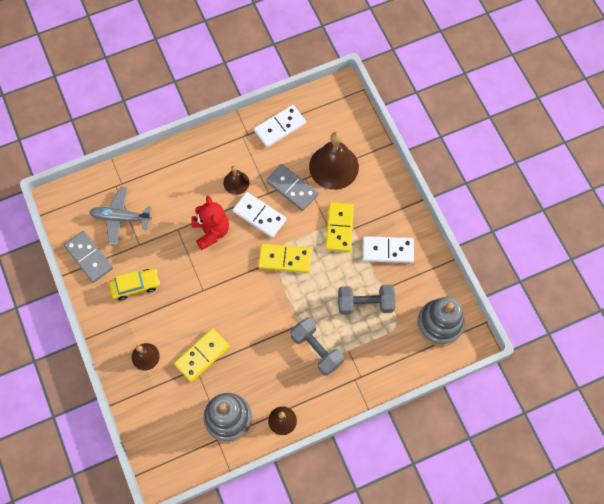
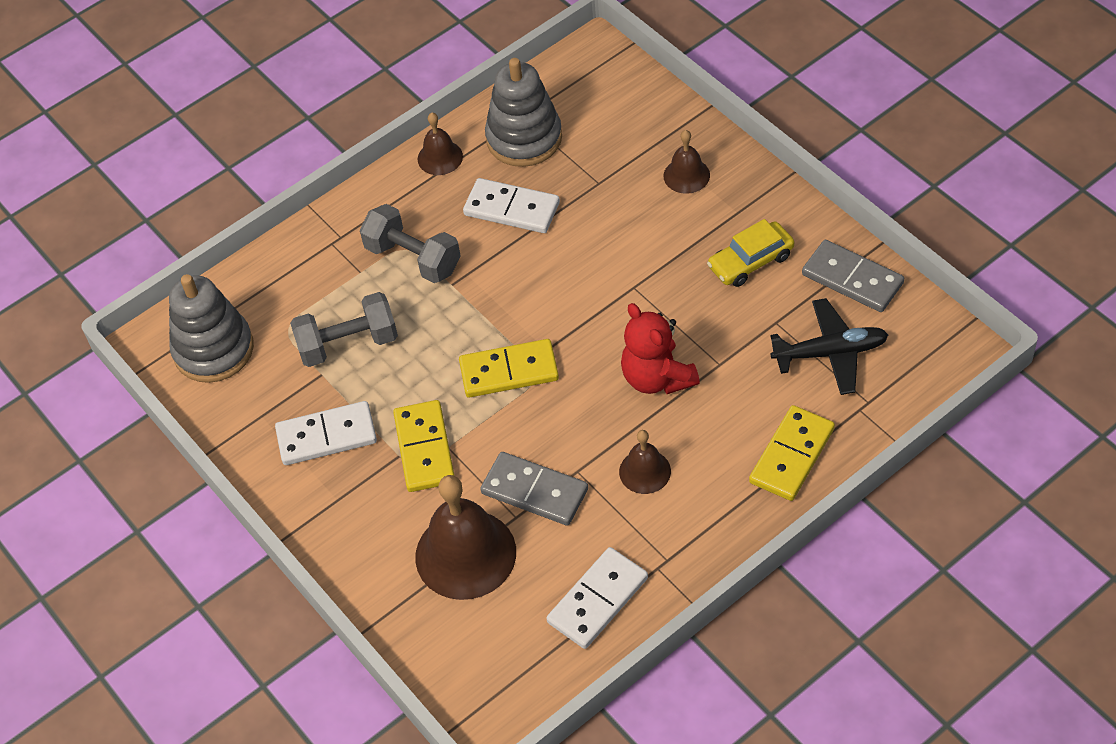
camera: 170 degrees right, 15 degrees down
grey plane [89,187,152,245] -> black plane [770,298,888,395]
yellow domino [174,328,230,382] -> yellow domino moved to [749,405,835,501]
white domino [233,192,287,238] -> white domino moved to [463,178,560,233]

